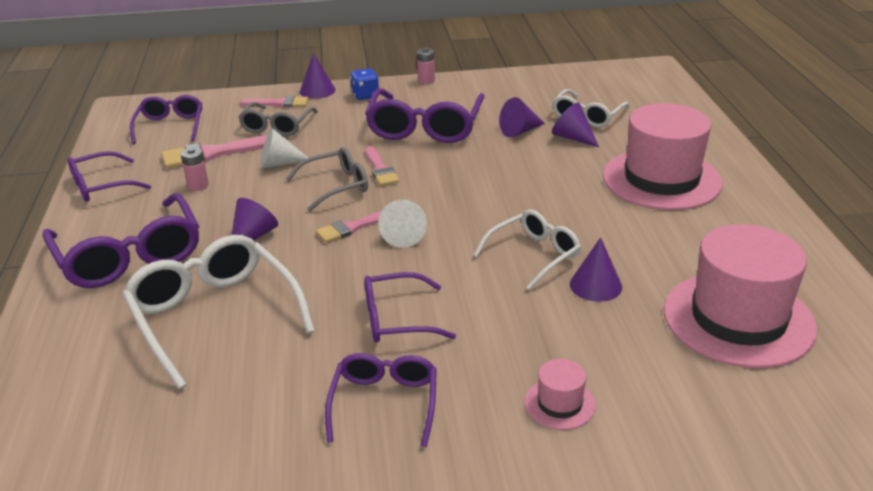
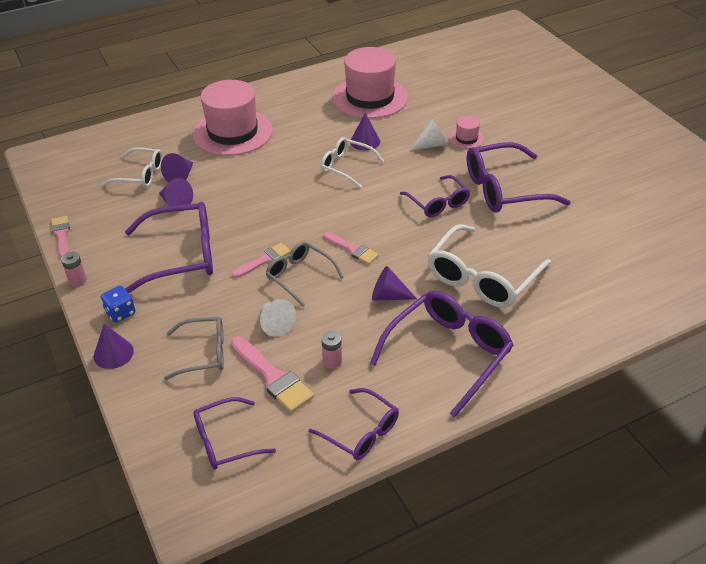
camera: 110 degrees left, 10 degrees up
pink brush [240,96,308,108] -> pink brush moved to [51,216,70,257]
purple glasses [325,353,437,447] -> purple glasses [467,142,571,213], size x1.65
white cone [378,199,427,248] -> white cone moved to [410,119,447,151]

